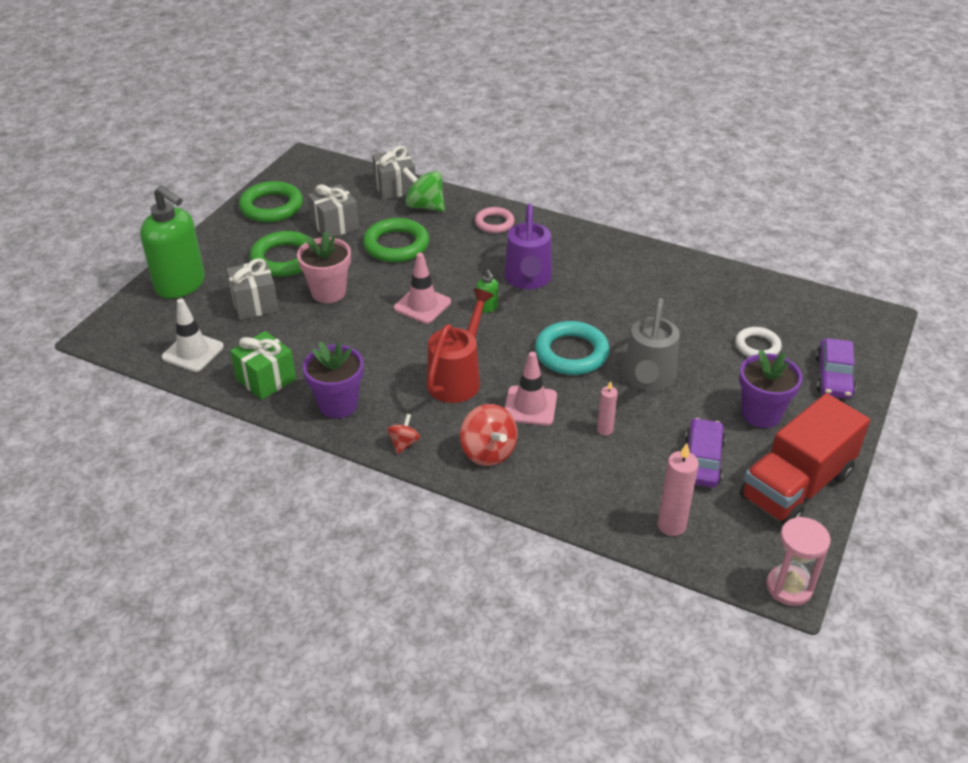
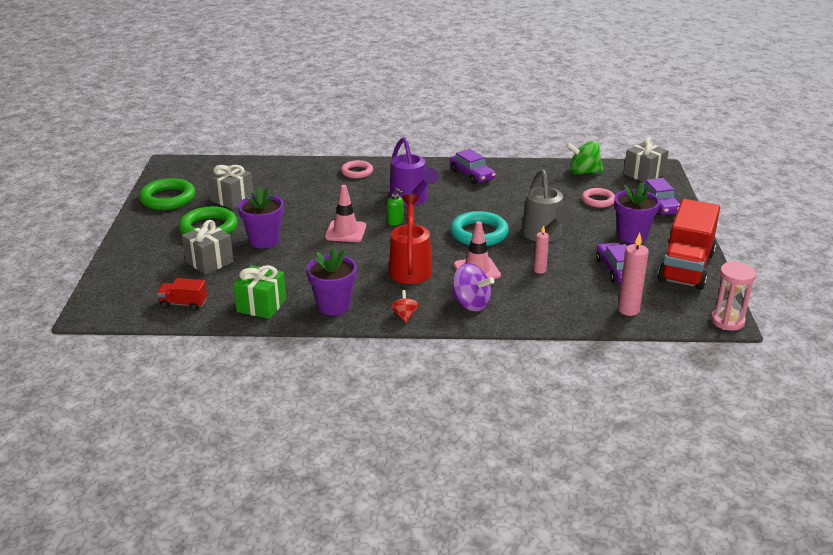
camera: 25 degrees left, 10 degrees down
green soap dispenser [140,185,205,298] -> none
white traffic cone [162,299,224,372] -> red truck [157,278,207,311]
pink flower pot [297,231,351,303] -> purple flower pot [238,187,284,249]
green ring [363,218,429,262] -> none
grey gift [372,146,416,200] -> grey gift moved to [624,138,668,183]
green spinning top [402,167,445,212] -> green spinning top moved to [566,141,603,175]
red spinning top [460,404,518,466] -> purple spinning top [451,263,494,311]
white ring [735,327,782,357] -> pink ring [582,188,615,208]
none -> purple car [450,149,496,184]

